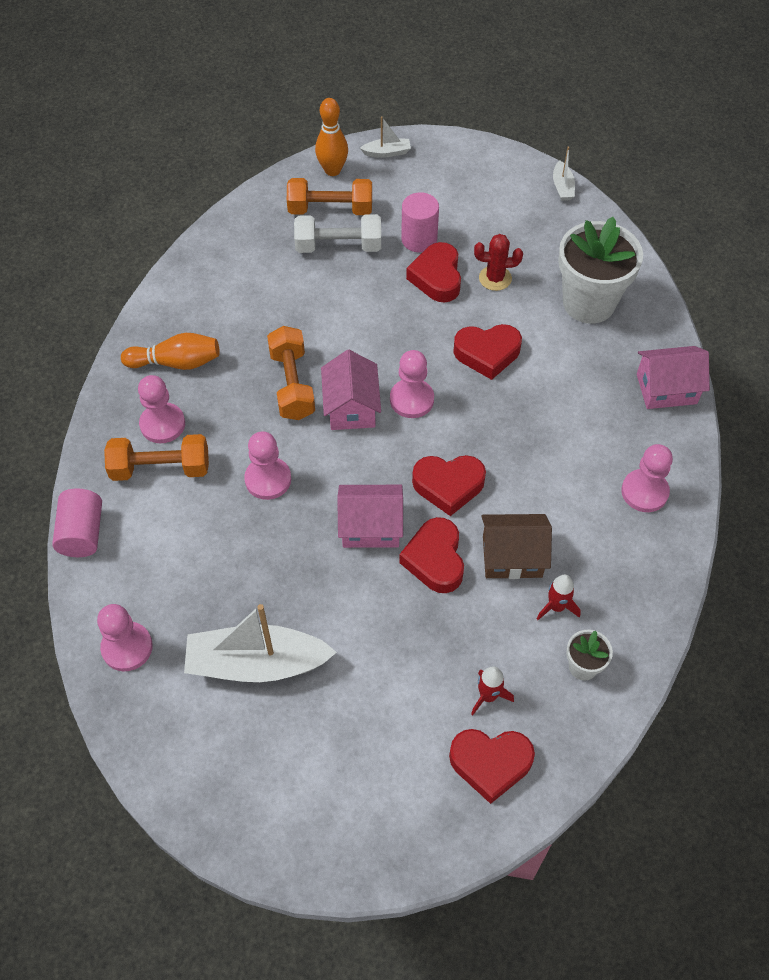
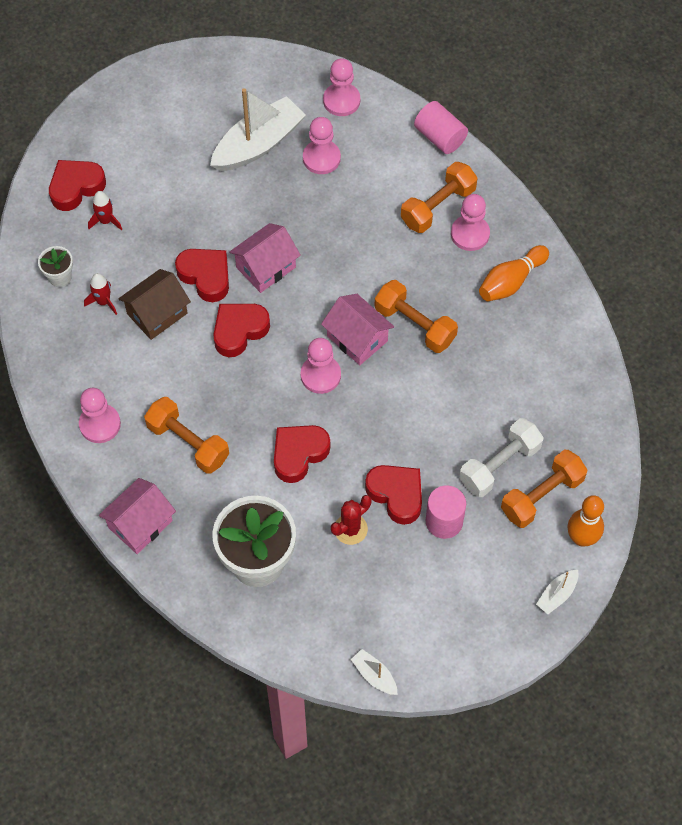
camera: 140 degrees right, 5 degrees up
pink pawn [244,431,291,500] -> pink pawn moved to [303,117,341,174]
none -> orange dumbbell [144,397,229,474]

